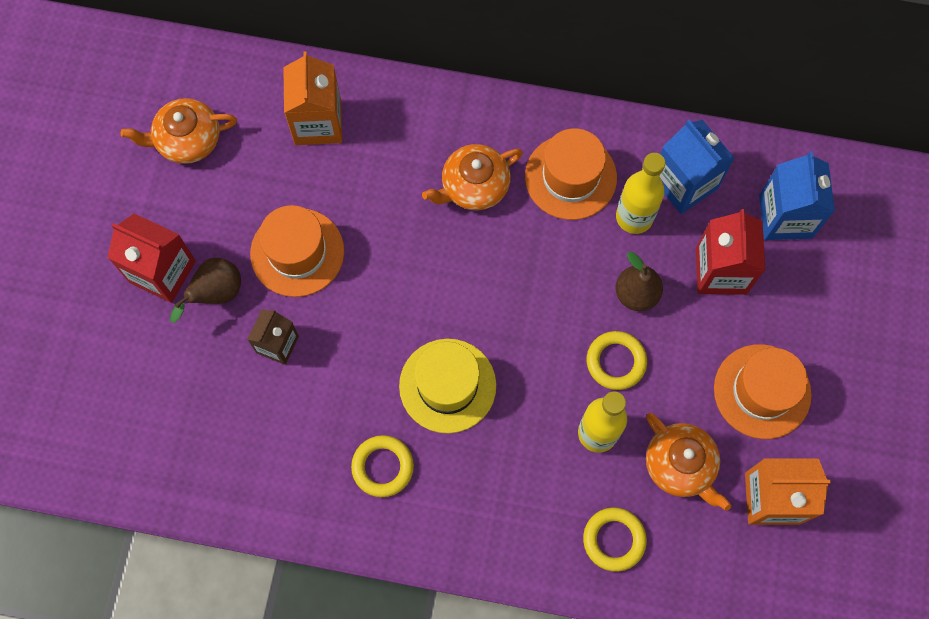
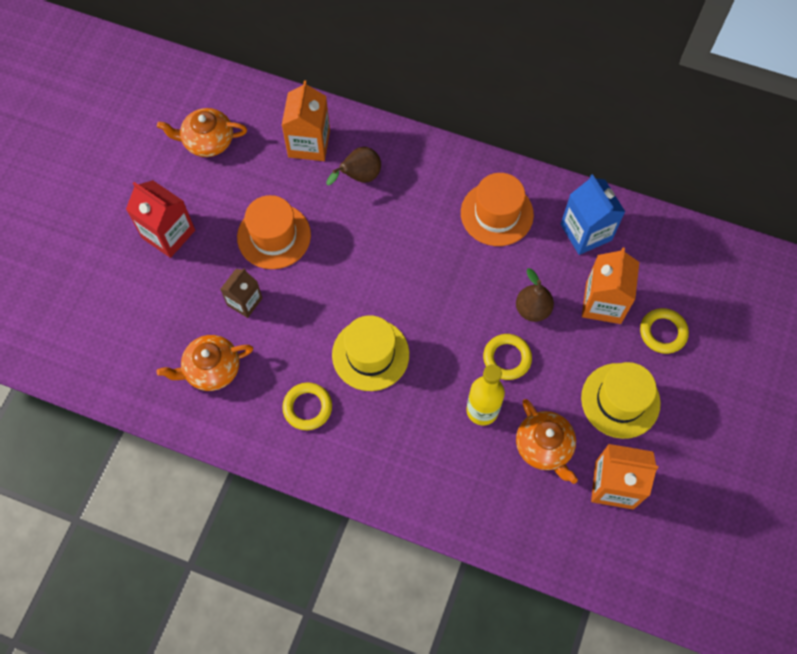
camera: 10 degrees right, 5 degrees down
brown pear [170,258,241,323] -> brown pear moved to [326,147,381,185]
orange teapot [422,144,523,211] -> orange teapot moved to [157,335,253,391]
yellow ring [583,507,647,572] -> yellow ring moved to [640,308,689,354]
yellow bottle [616,153,666,234] -> none
red carton [696,209,765,295] -> orange carton [582,248,639,324]
orange hat [714,344,812,439] -> yellow hat [581,362,661,439]
blue carton [759,151,835,240] -> none

